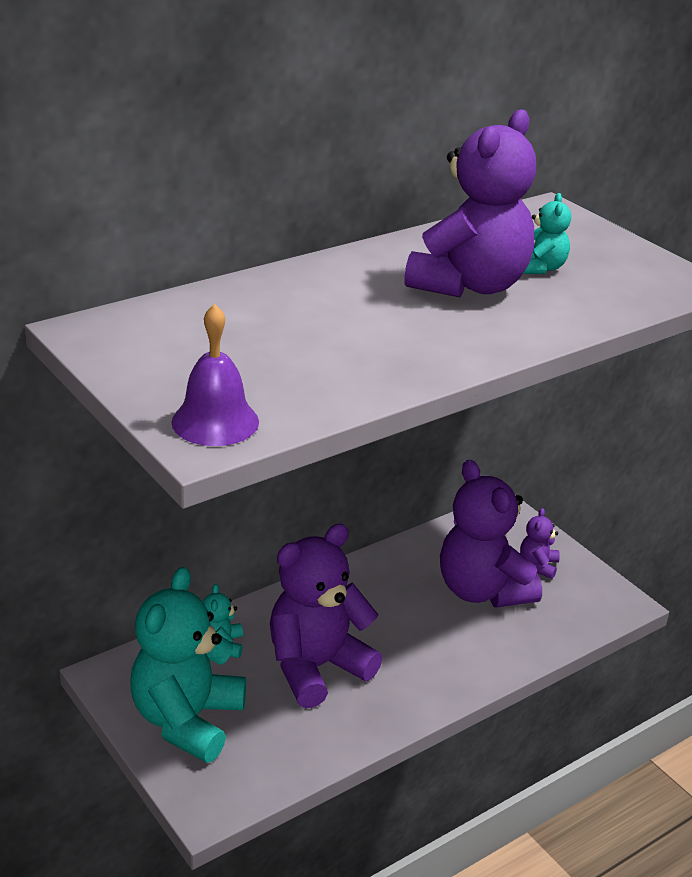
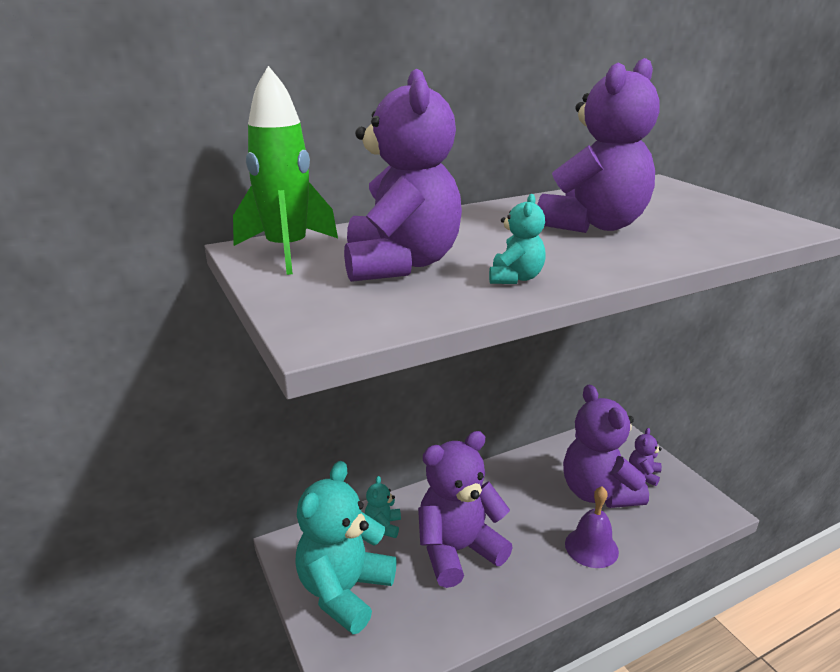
camera: 10 degrees right, 5 degrees down
purple bell [171,304,259,446] -> purple bell moved to [565,486,619,568]
turquoise teddy bear [523,193,571,274] -> turquoise teddy bear moved to [489,194,546,284]
none -> green rocket [233,66,338,275]
none -> purple teddy bear [344,68,462,282]

